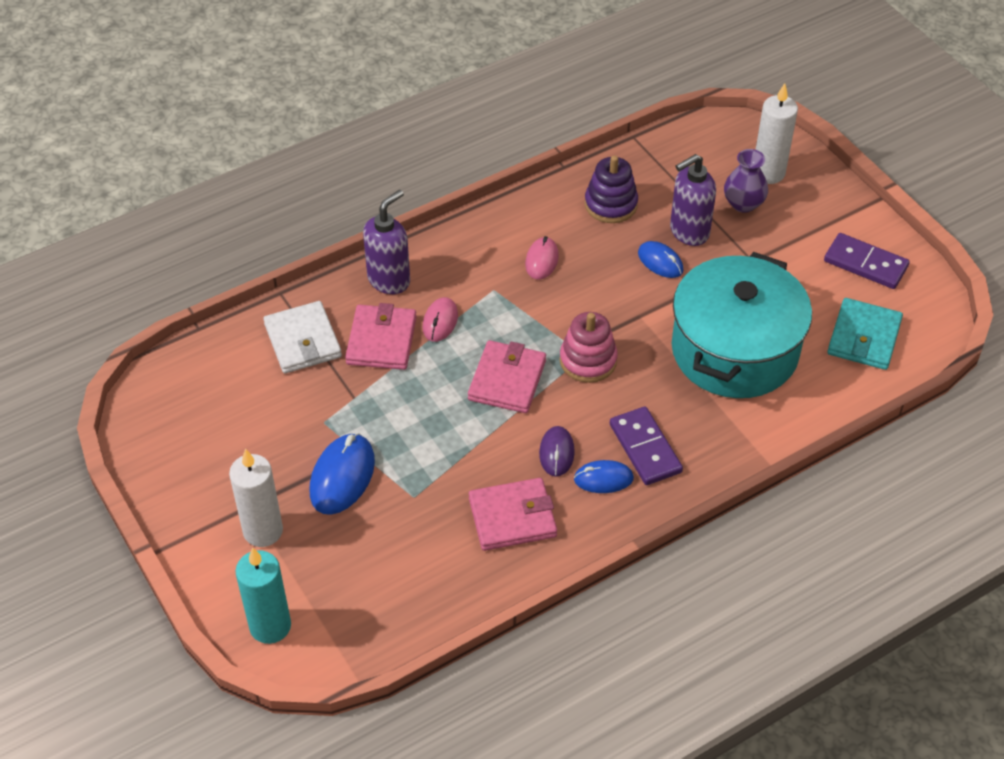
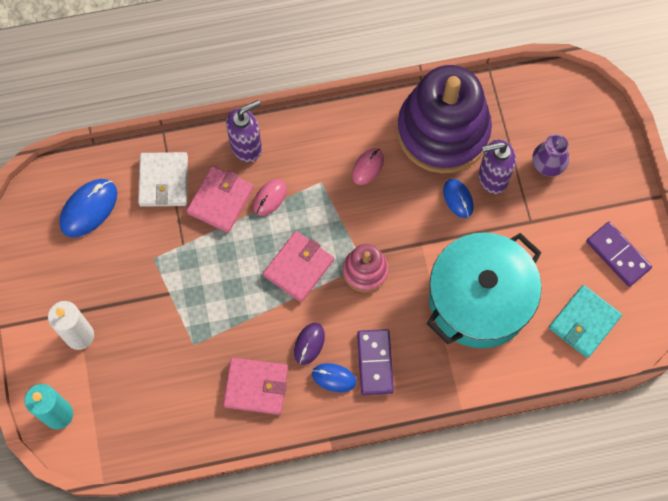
camera: 20 degrees right, 20 degrees up
blue mouse [310,433,375,515] -> blue mouse moved to [59,179,117,237]
purple stacking toy [585,155,638,223] -> purple stacking toy [397,65,492,173], size x2.12
white candle [756,83,798,184] -> none

